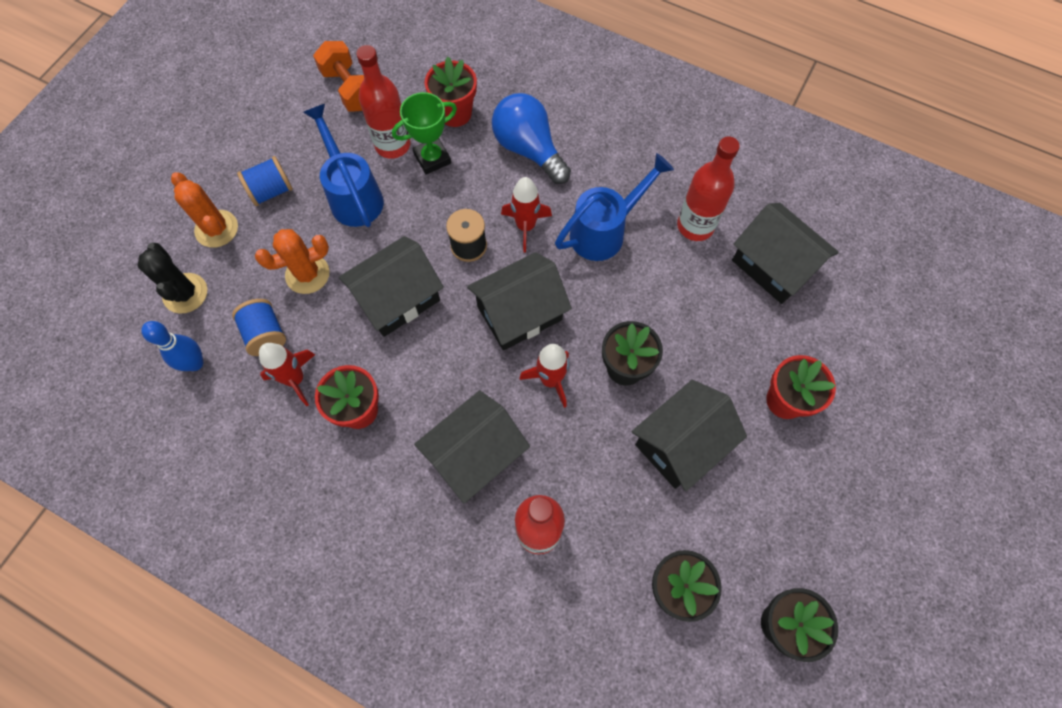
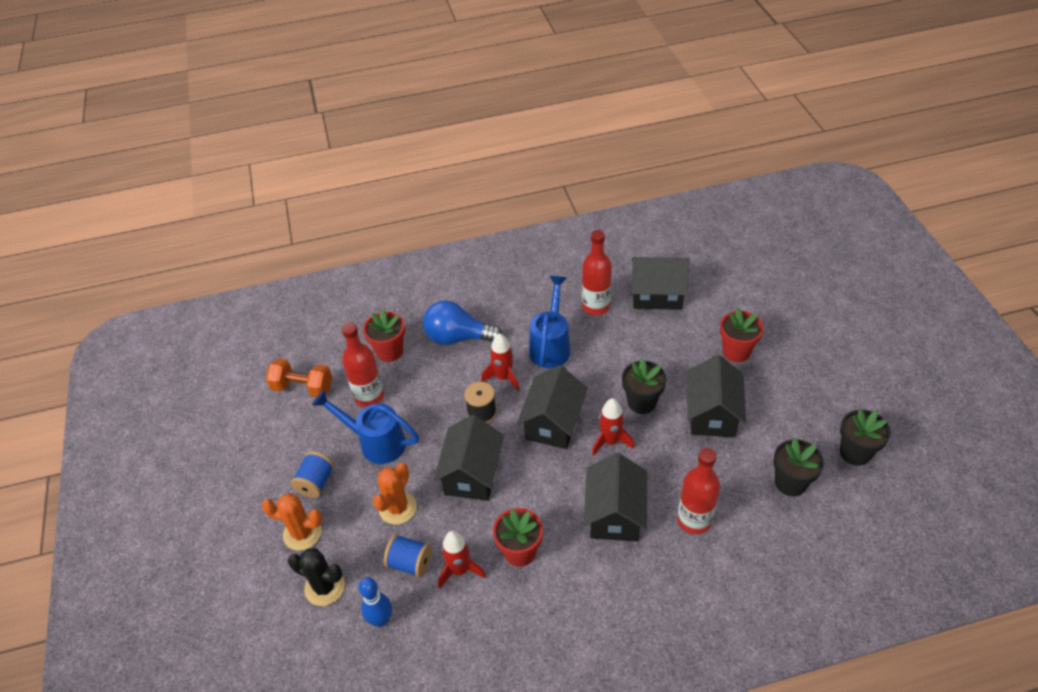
camera: 40 degrees left, 20 degrees down
green trophy [392,92,457,175] -> none

